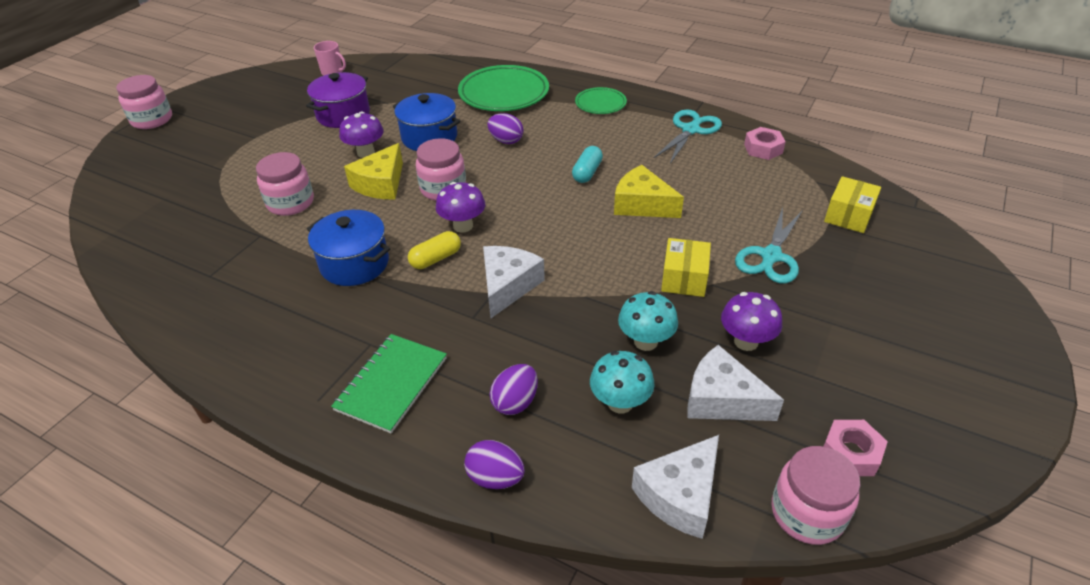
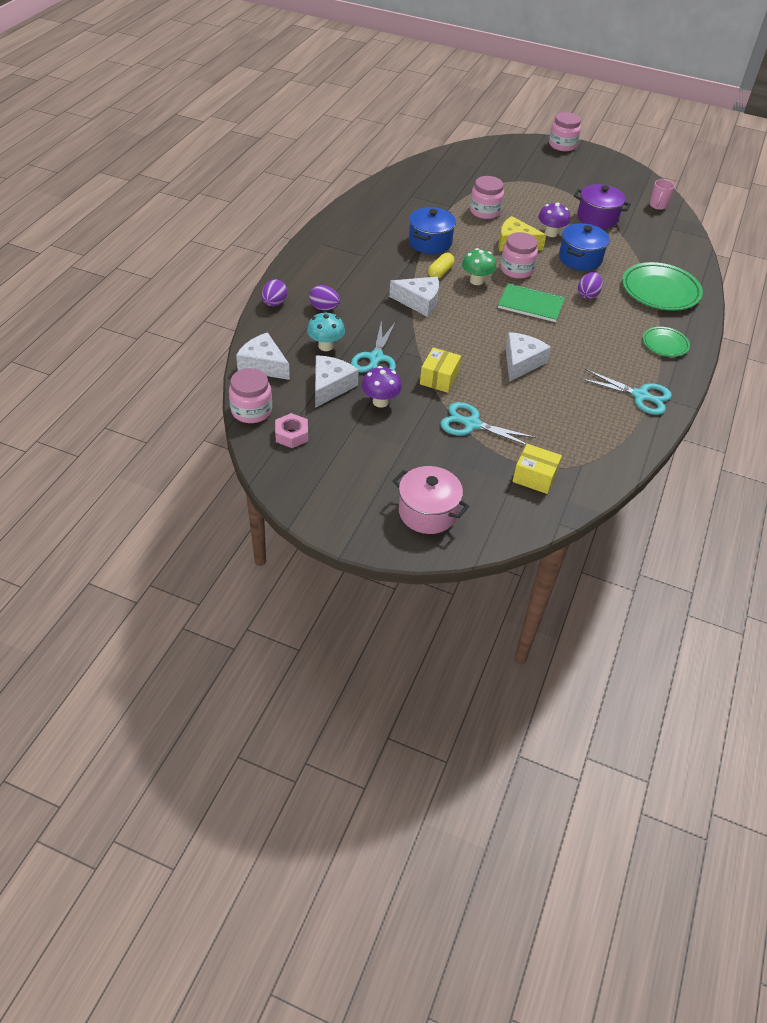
camera: 80 degrees right, 5 degrees up
green notebook [331,334,447,433] -> green notebook moved to [498,283,565,322]
yellow capsule [408,231,461,269] -> yellow capsule turned 75 degrees clockwise [428,253,455,279]
purple mushroom [436,182,485,233] -> green mushroom [462,248,496,285]
turquoise capsule [572,146,603,183] -> none
yellow cheese [614,165,684,218] -> white cheese [506,332,551,382]
turquoise mushroom [618,291,678,351] -> turquoise scissors [351,319,396,373]
yellow box [661,238,711,297] -> yellow box turned 75 degrees counterclockwise [420,348,461,393]
pink nut [744,127,786,160] -> none
none -> pink pot [393,466,469,534]

